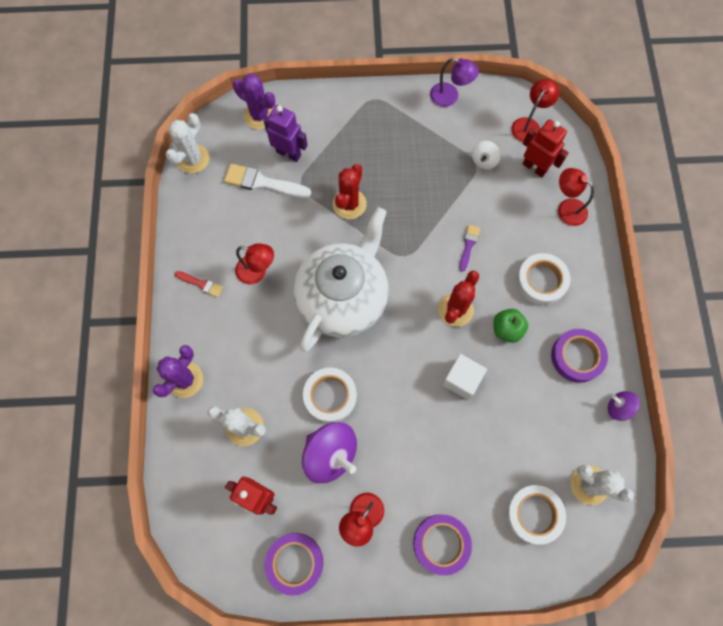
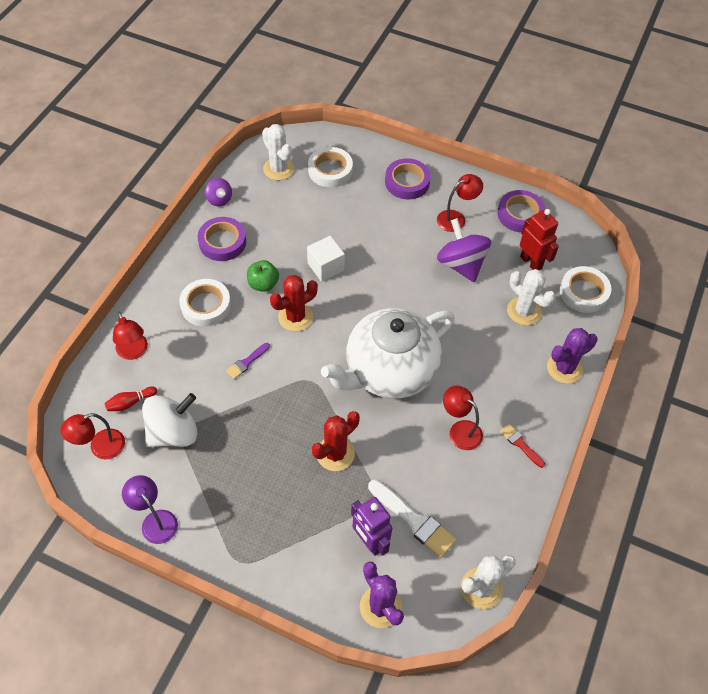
camera: 155 degrees left, 15 degrees down
white tape [303,368,357,423] -> white tape moved to [560,266,611,313]
white spinning top [472,141,501,170] -> white spinning top [142,393,198,447], size x1.92
red robot [523,119,569,177] -> red bowling pin [105,386,157,411]

